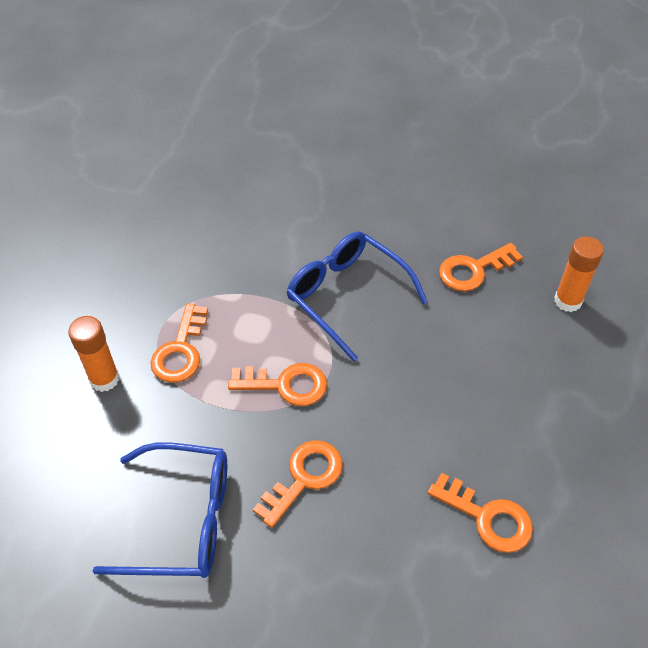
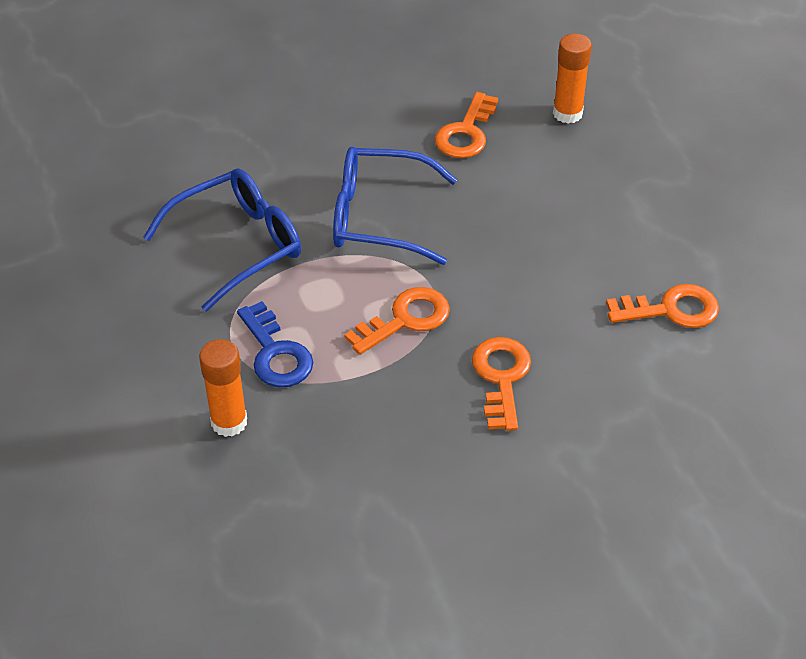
camera: 40 degrees left, 5 degrees down
blue glasses [93,443,227,578] -> blue glasses moved to [143,168,301,312]
orange key [150,303,208,383] -> blue key [237,301,313,387]

